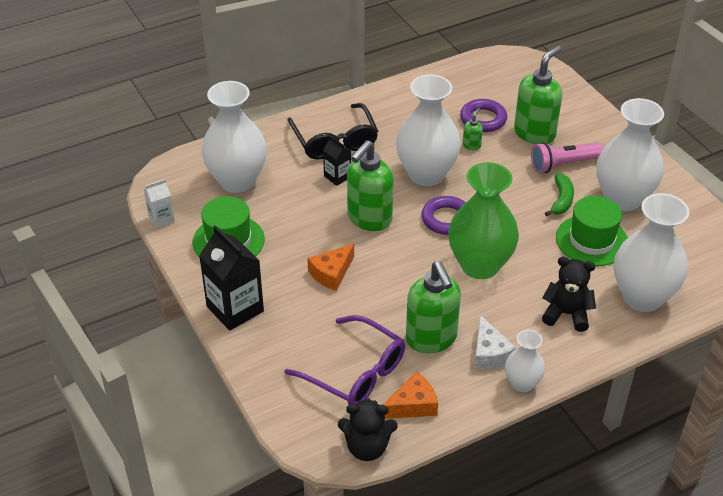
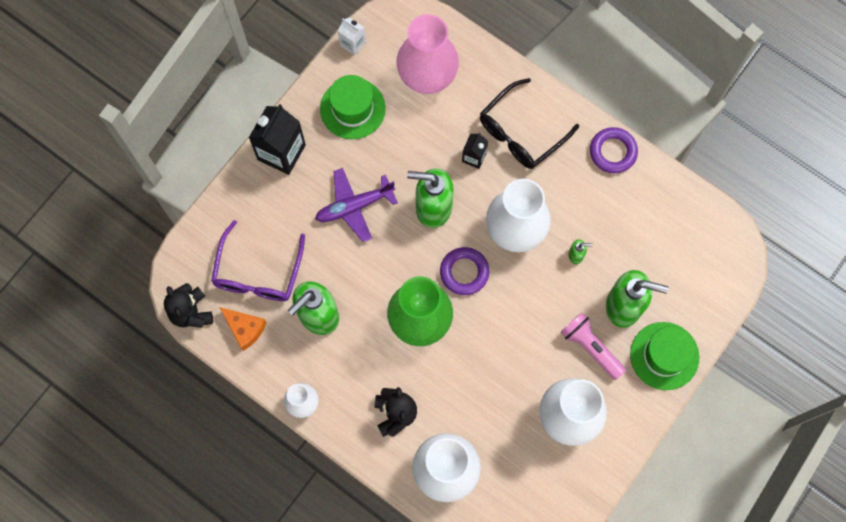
camera: 65 degrees right, 30 degrees up
white vase [201,81,267,193] -> pink vase [396,14,459,94]
orange cheese [307,244,354,291] -> purple plane [315,168,398,242]
purple ring [460,99,507,132] -> purple ring moved to [590,127,638,173]
white cheese [474,315,517,369] -> none
green banana [545,174,574,216] -> none
green hat [556,196,628,266] -> green hat moved to [630,322,699,390]

